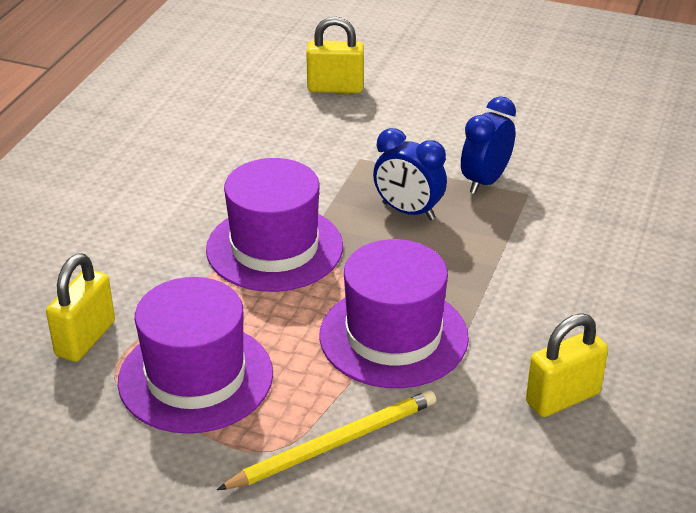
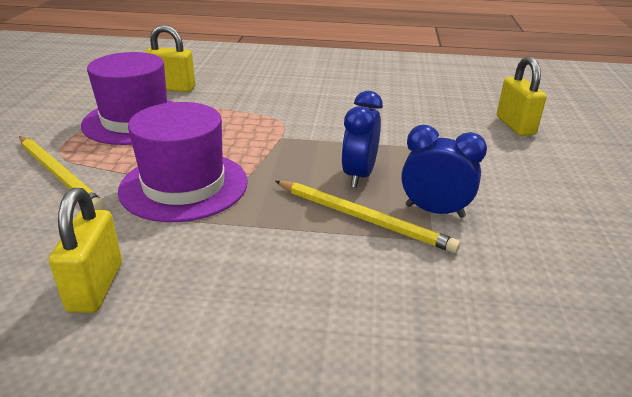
camera: 75 degrees right, 5 degrees down
purple hat [206,158,343,292] -> none
yellow padlock [526,313,608,417] -> yellow padlock turned 45 degrees clockwise [49,188,122,313]
none -> yellow pencil [275,181,460,253]

